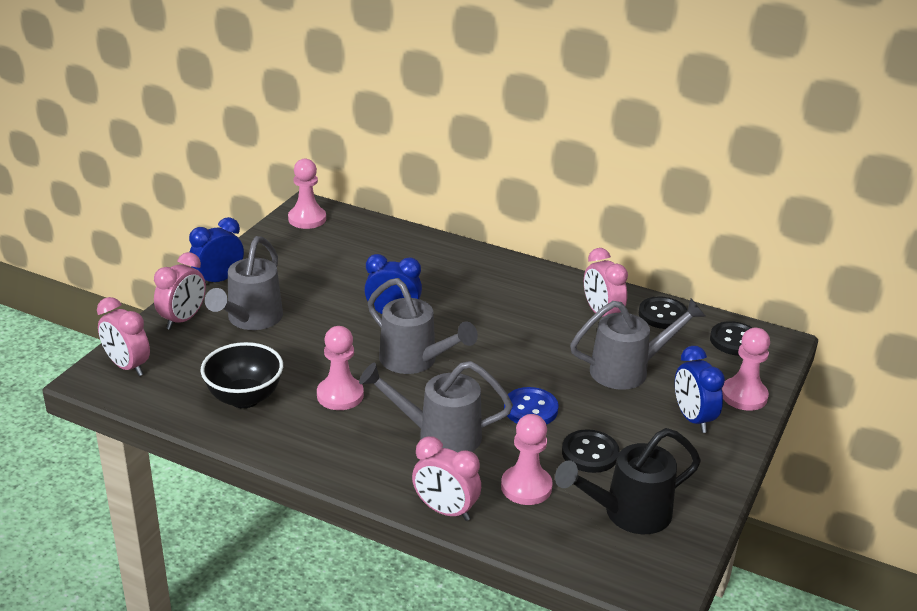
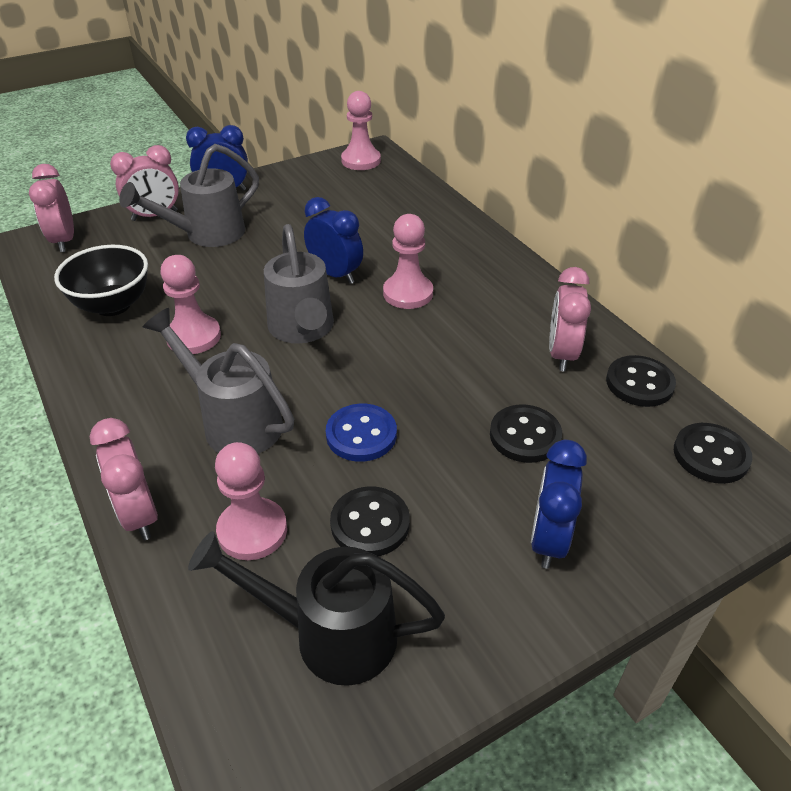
camera: 35 degrees right, 10 degrees up
grey watering can [570,299,706,390] -> black button [490,404,562,463]
pink pawn [722,328,770,411] -> pink pawn moved to [383,214,433,309]

